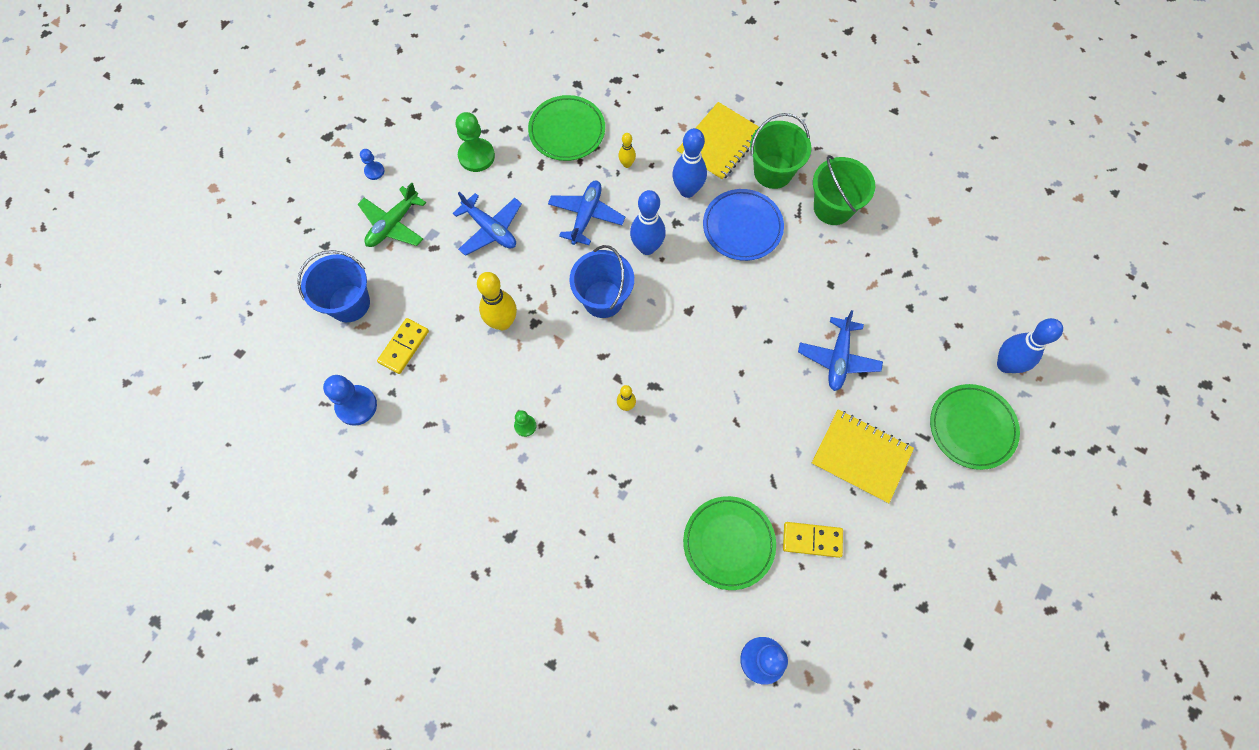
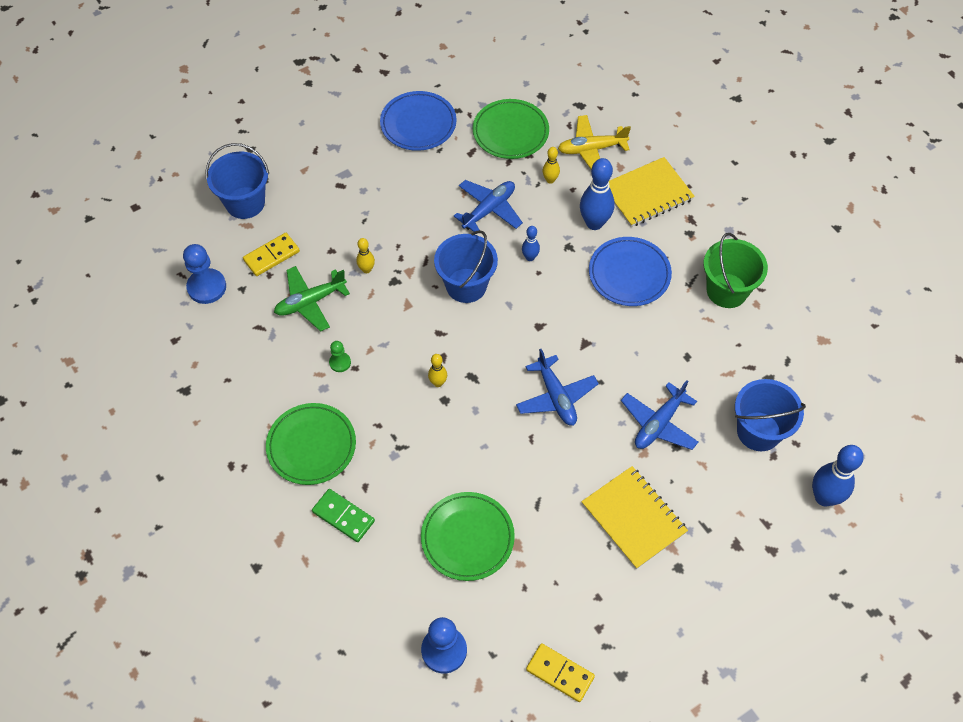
camera: 25 degrees right, 10 degrees down
green plane [358,182,426,247] -> green plane moved to [274,266,350,331]
blue pawn [360,149,384,180] -> none
blue plane [453,192,522,256] -> blue plane moved to [516,349,599,426]
green pawn [455,112,495,172] -> blue plate [380,91,457,151]
yellow bowling pin [477,272,517,330] -> yellow bowling pin [356,238,375,273], size x0.52
blue bowling pin [630,190,666,255] -> blue bowling pin [522,226,540,261], size x0.52
green bucket [750,113,811,189] -> none
yellow domino [783,522,843,558] -> yellow domino moved to [526,643,595,702]
green plate [930,384,1020,470] -> green plate moved to [266,403,356,485]
none -> green domino [312,489,375,542]
none -> yellow plane [558,115,631,169]
none -> blue bucket [735,379,806,451]

